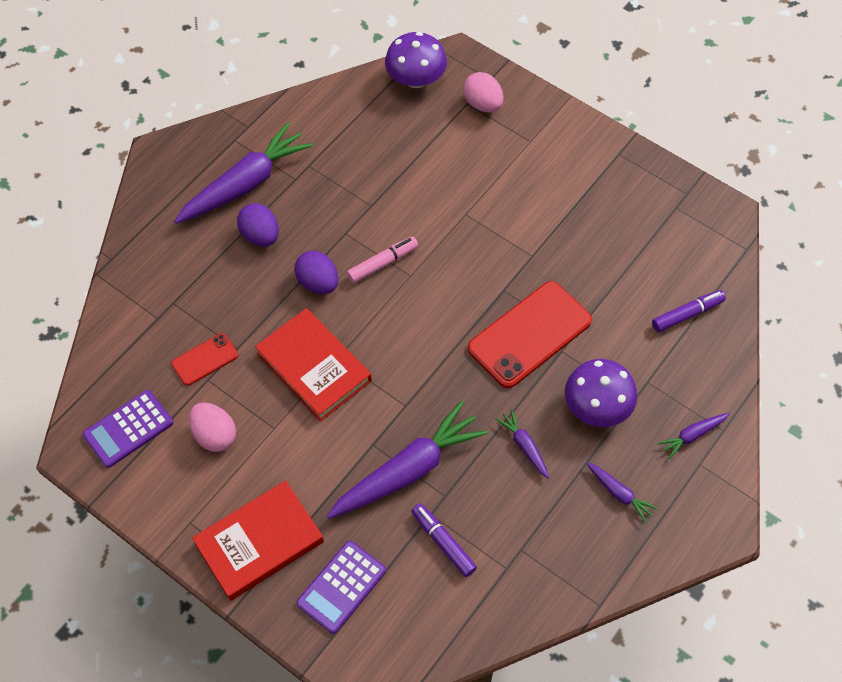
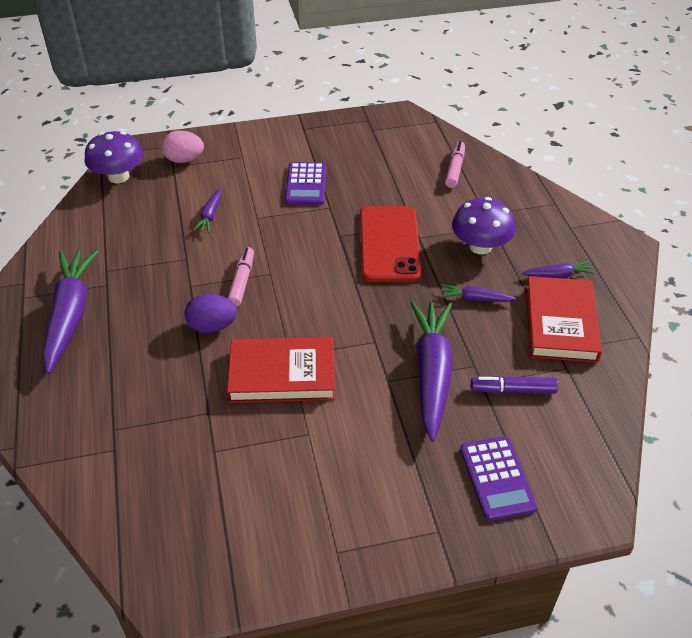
camera: 50 degrees left, 15 degrees down
purple calculator [83,390,173,468] -> purple calculator moved to [285,162,326,205]
red phone [171,333,238,386] -> none
pink egg [189,403,236,452] -> none
red book [192,481,324,601] -> red book moved to [526,276,602,363]
purple egg [237,203,279,247] -> none
purple marker [652,290,726,332] -> pink marker [445,141,465,188]
purple carrot [657,413,729,459] -> purple carrot moved to [193,189,221,233]

